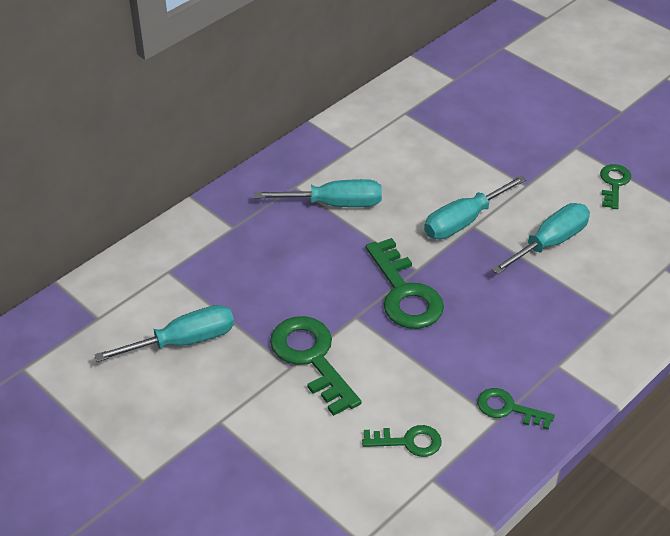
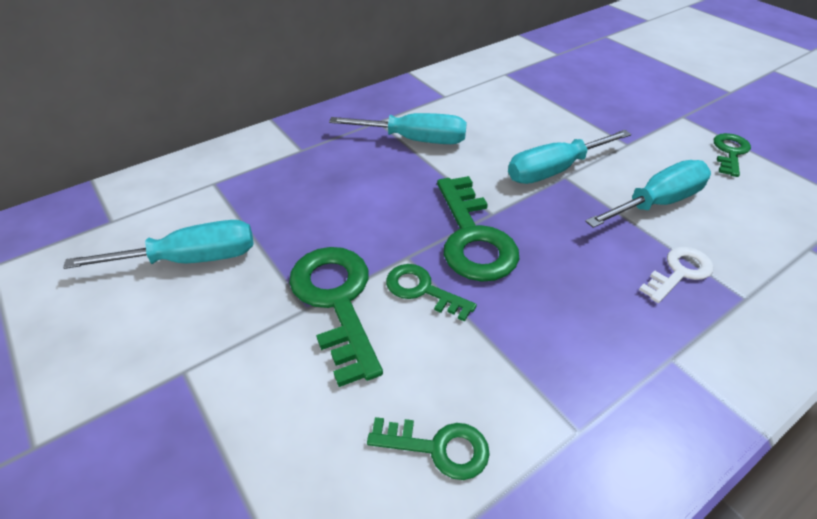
camera: 10 degrees right, 0 degrees up
green key [477,388,555,430] -> green key moved to [386,264,477,322]
none -> white key [639,247,714,303]

